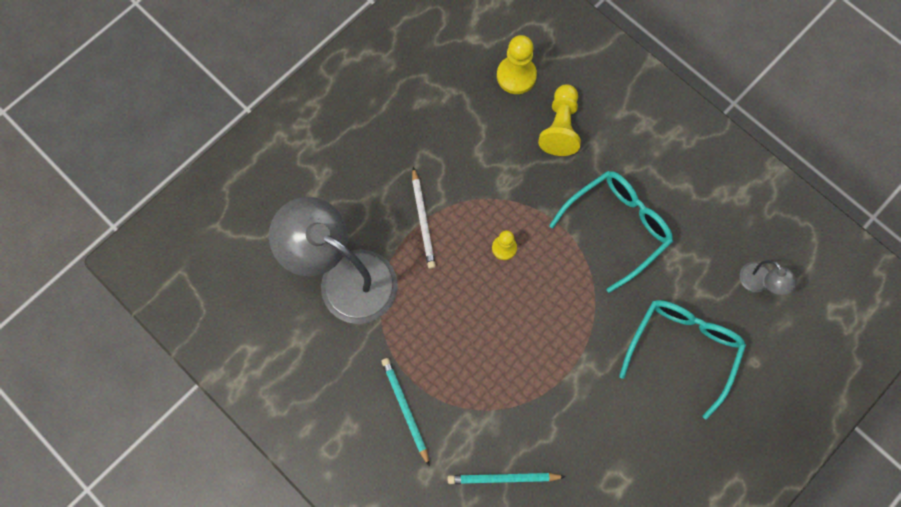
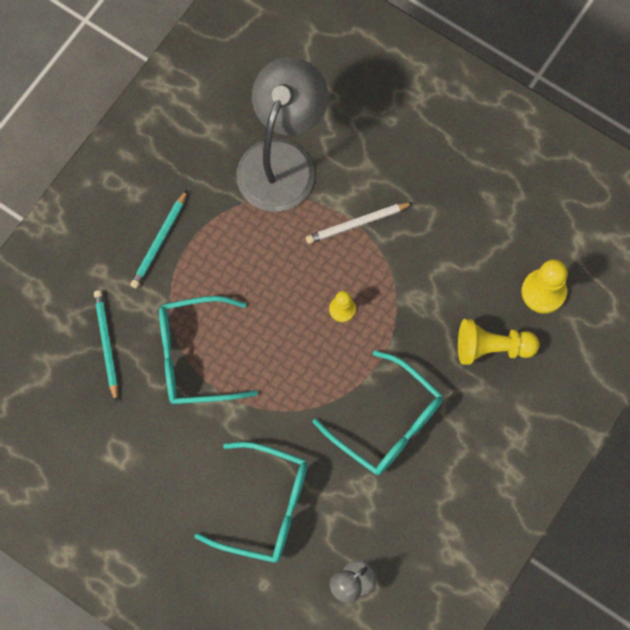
camera: 80 degrees right, 0 degrees up
turquoise pencil [381,358,430,466] -> turquoise pencil turned 150 degrees clockwise [130,190,187,288]
none -> turquoise glasses [159,296,258,404]

